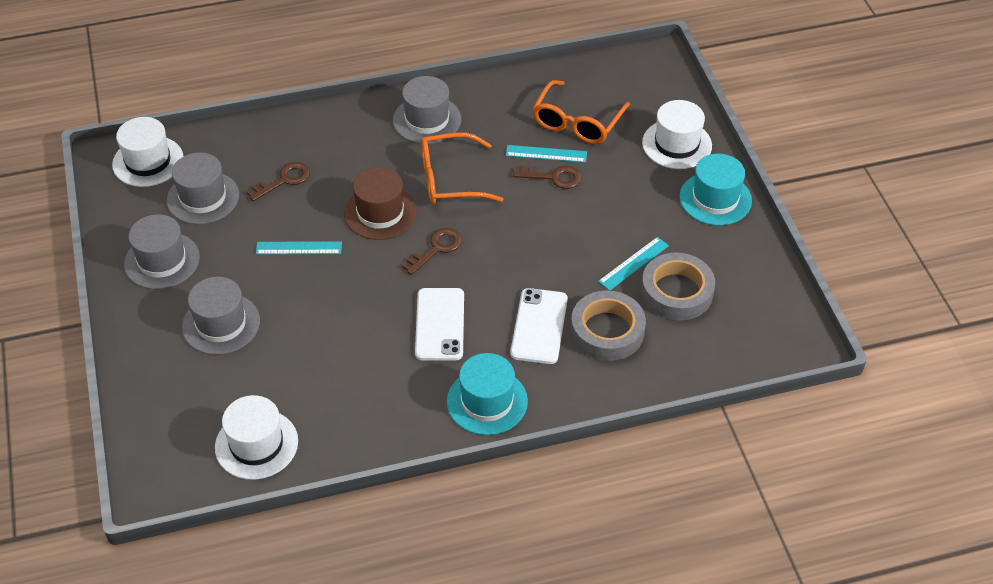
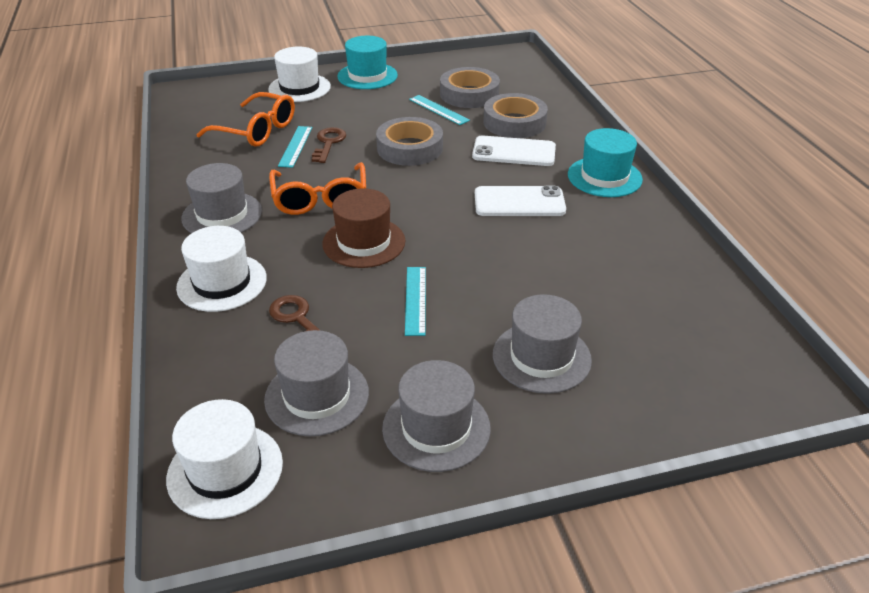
camera: 90 degrees left, 10 degrees down
white hat [215,395,298,480] -> white hat moved to [176,226,267,312]
brown key [402,228,462,275] -> none
none -> grey tape [376,117,443,166]

